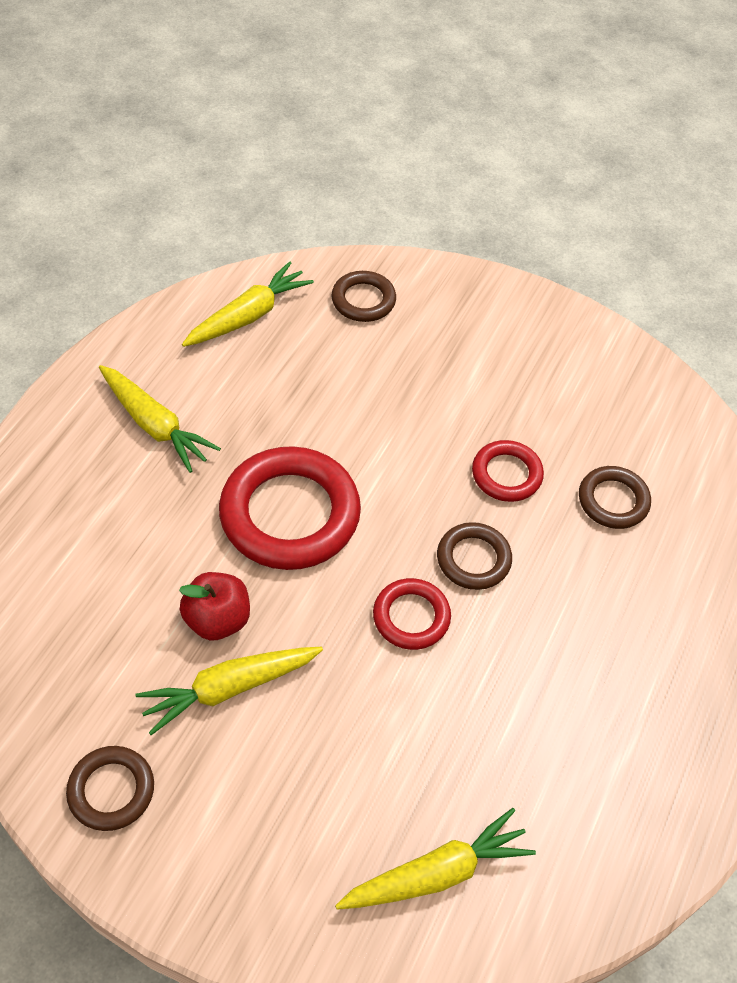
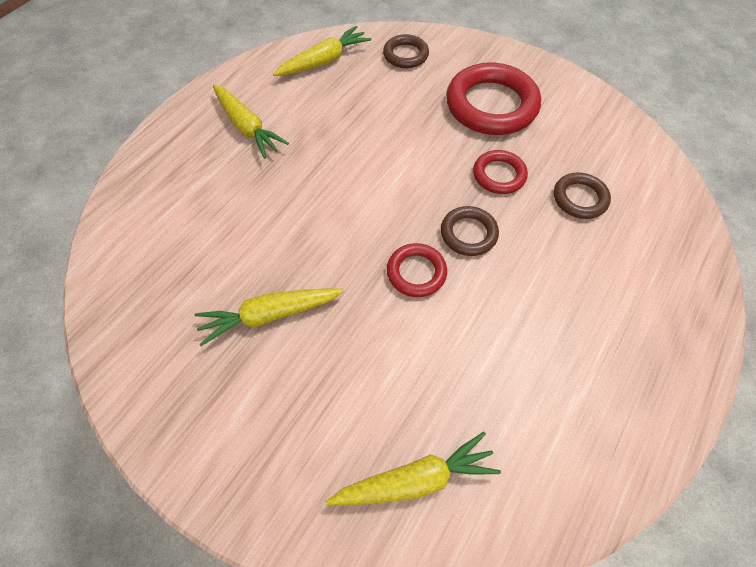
camera: 10 degrees right, 5 degrees up
brown ring [66,746,154,831] -> none
red apple [179,572,250,640] -> none
red ring [219,446,361,570] -> red ring moved to [446,63,541,135]

